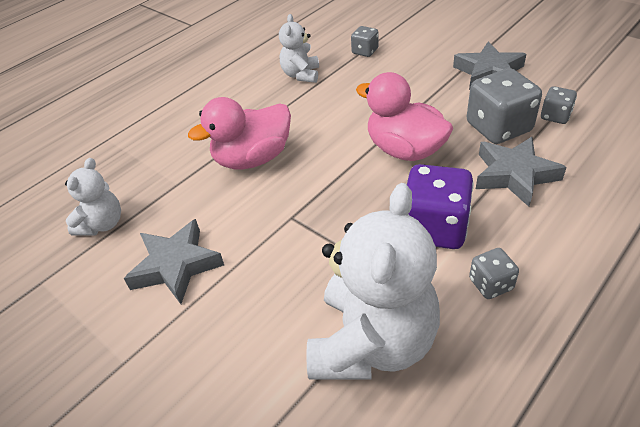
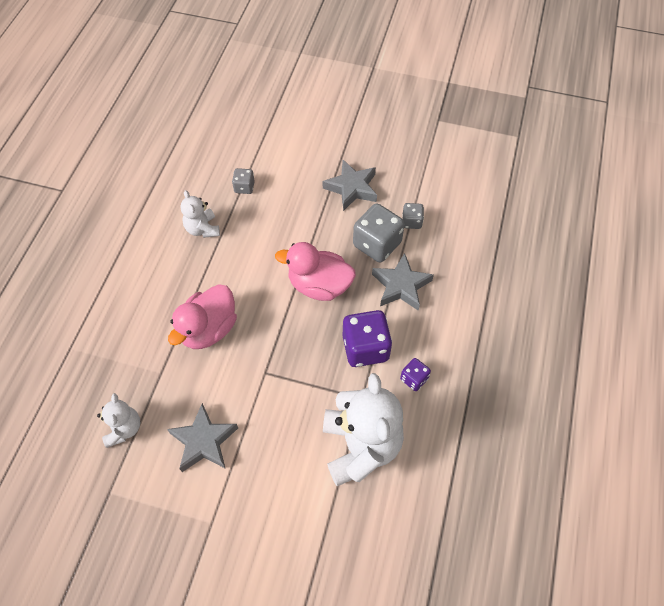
camera: 30 degrees left, 15 degrees up
grey dice [469,248,519,299] -> purple dice [400,358,431,391]

